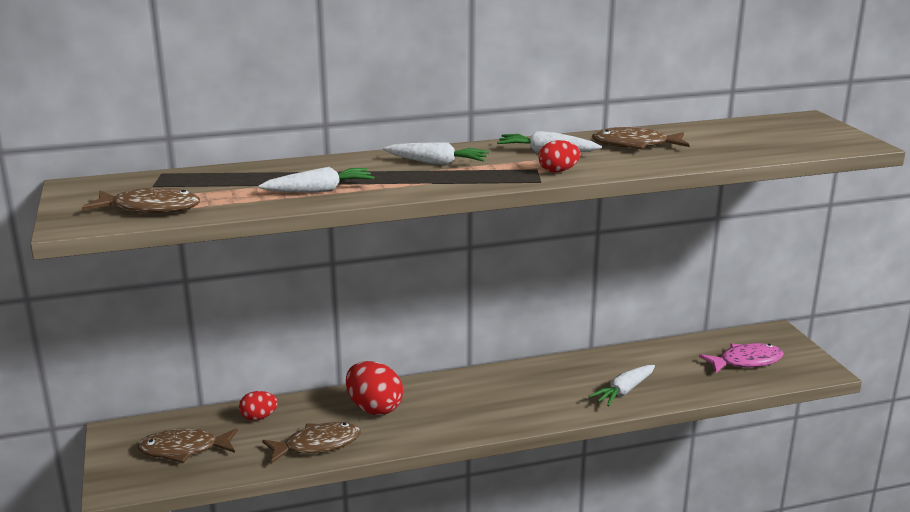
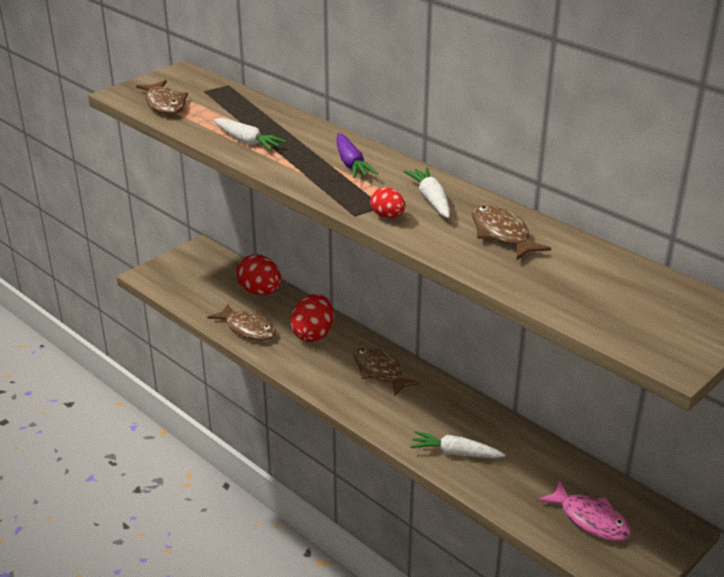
camera: 60 degrees right, 10 degrees up
brown fish [137,428,238,463] -> brown fish moved to [354,346,420,396]
red egg [239,391,278,420] -> red egg [236,254,281,295], size x1.75
white carrot [383,142,489,165] -> purple carrot [337,133,378,178]

